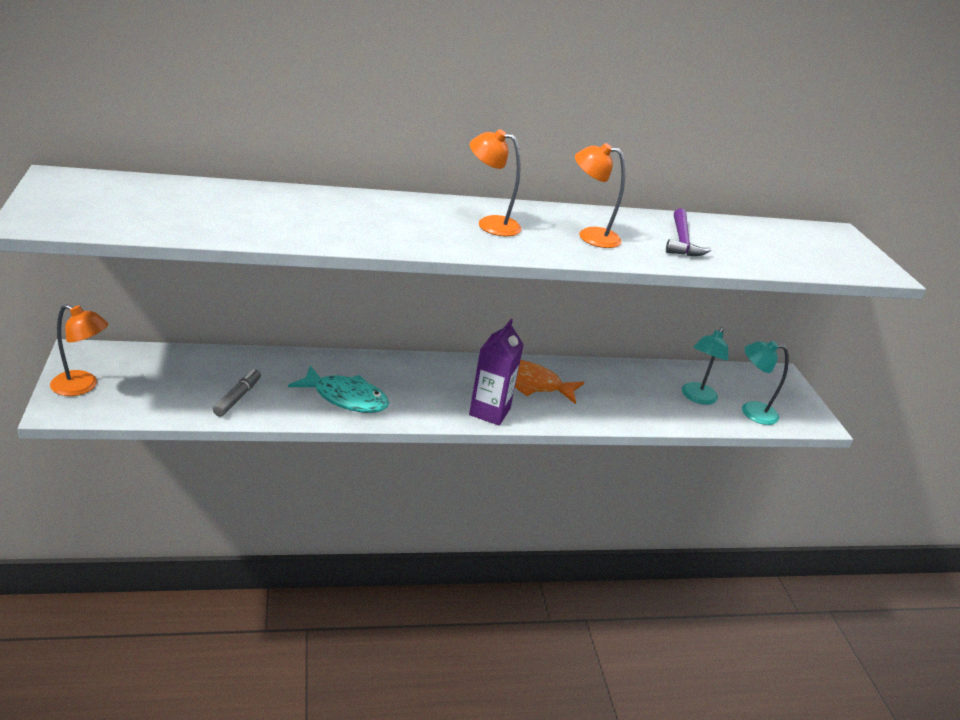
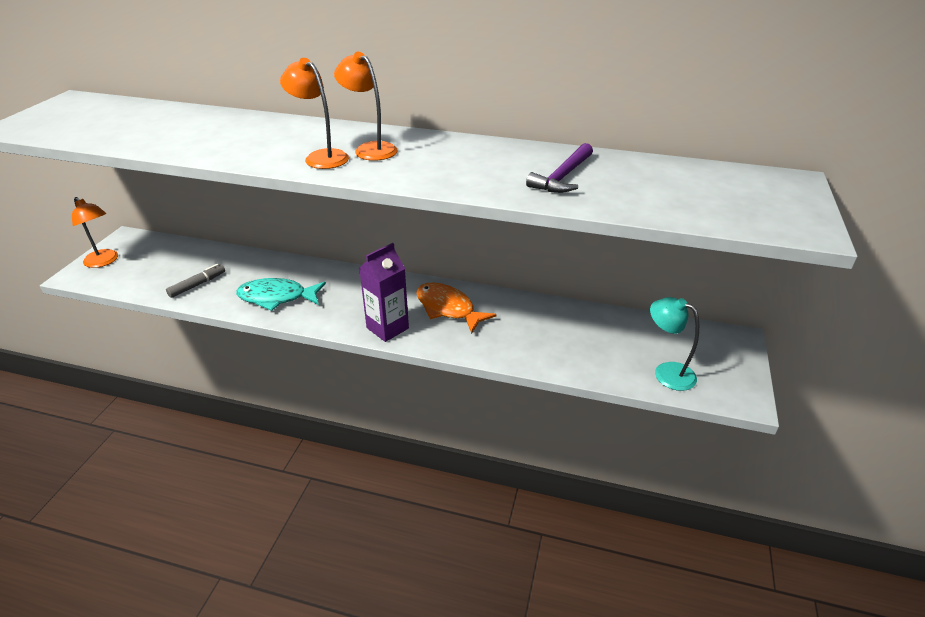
camera: 30 degrees right, 5 degrees up
turquoise fish [288,366,389,413] -> turquoise fish turned 135 degrees clockwise [236,278,326,311]
orange lamp [575,143,625,248] -> orange lamp moved to [280,58,349,169]
turquoise lamp [682,328,728,405] -> none

